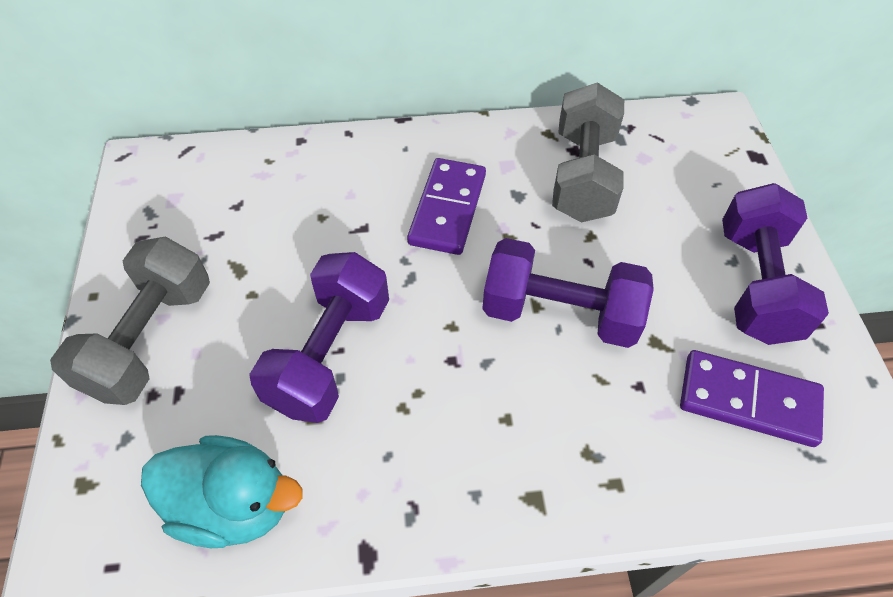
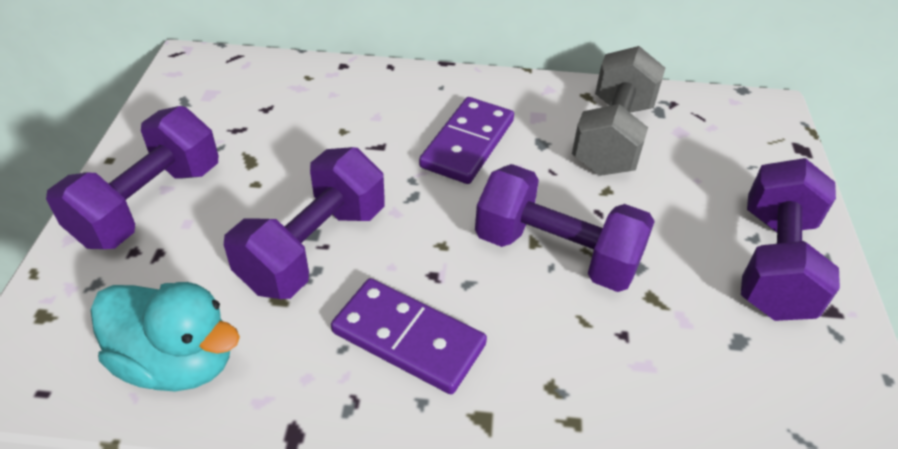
camera: 10 degrees right, 10 degrees down
grey dumbbell [50,237,210,405] -> purple dumbbell [46,106,218,249]
purple domino [680,350,824,447] -> purple domino moved to [331,278,487,394]

